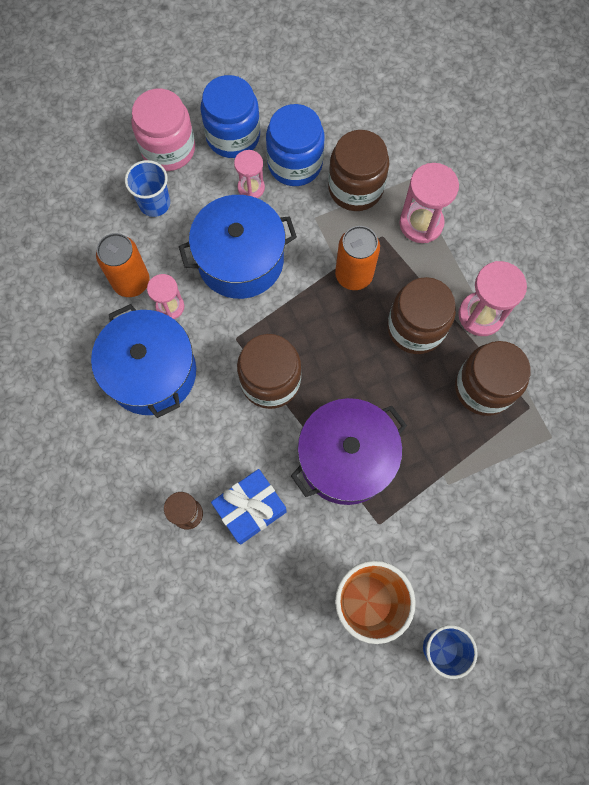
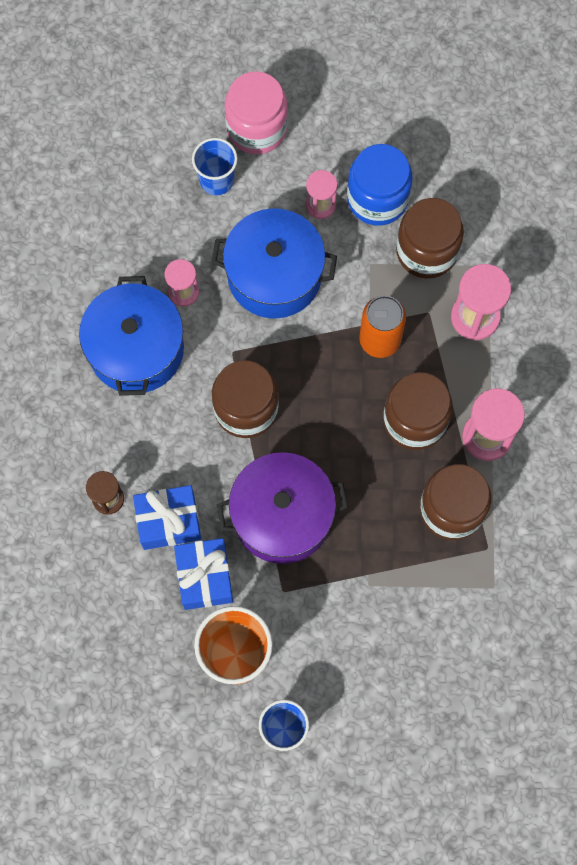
camera: 25 degrees right, 0 degrees up
orange can [96,233,150,297] -> none
blue jar [200,75,260,158] -> none
none -> blue gift [174,538,233,610]

